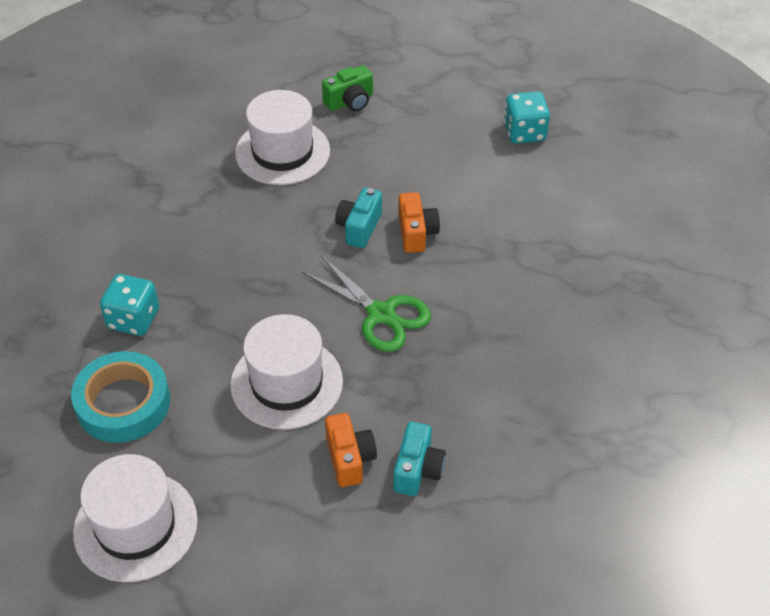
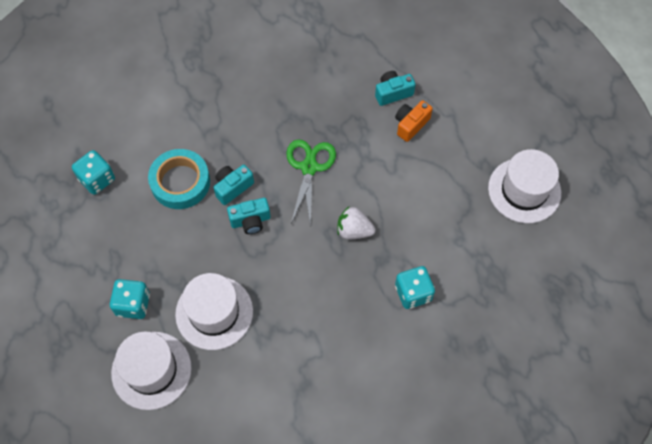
camera: 125 degrees left, 15 degrees up
turquoise tape [71,351,170,443] -> turquoise tape moved to [148,149,210,209]
white hat [230,314,343,430] -> white hat moved to [111,331,191,410]
green camera [322,65,373,111] -> turquoise dice [110,279,150,319]
orange camera [398,192,440,253] -> turquoise camera [214,165,254,205]
none -> white strawberry [337,207,375,239]

